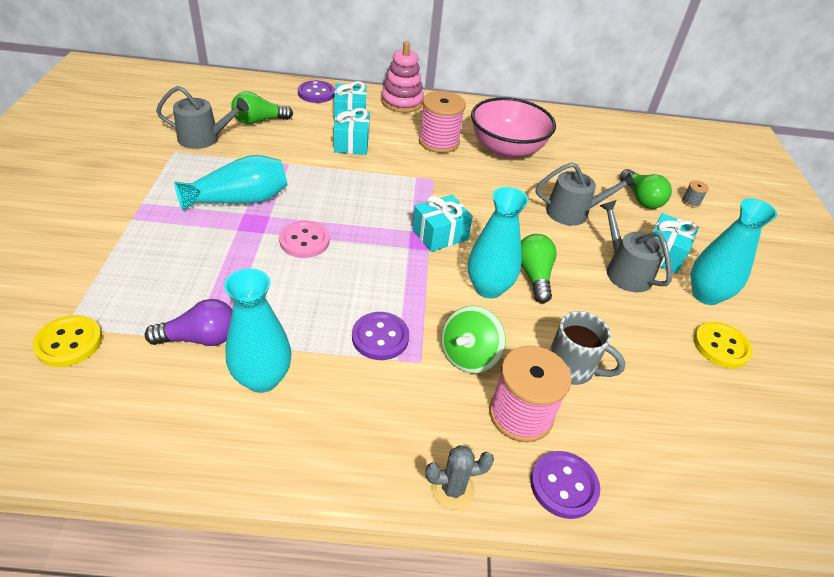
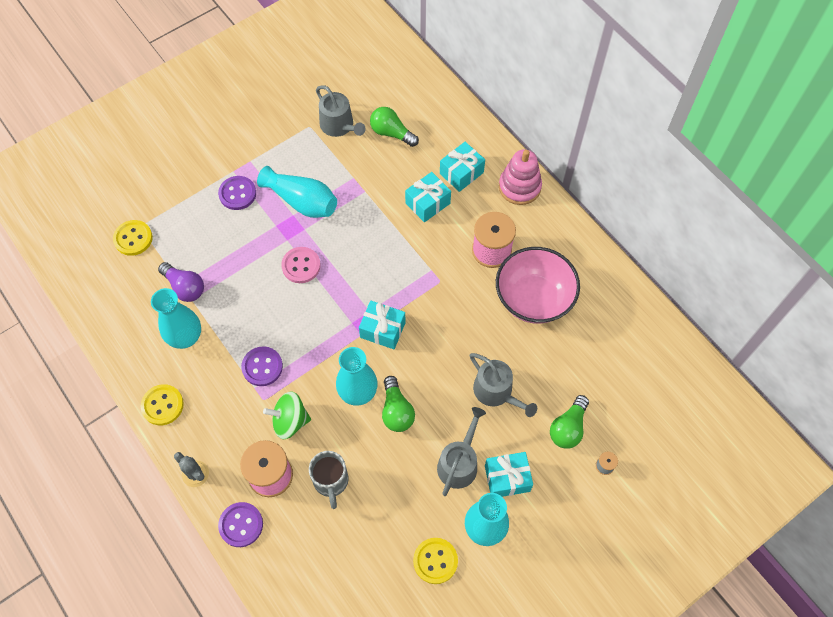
camera: 55 degrees right, 20 degrees up
purple button [298,81,335,103] -> purple button moved to [218,176,256,210]
green light bulb [521,234,557,303] -> green light bulb turned 120 degrees clockwise [382,376,415,432]
none -> yellow button [141,384,184,425]

